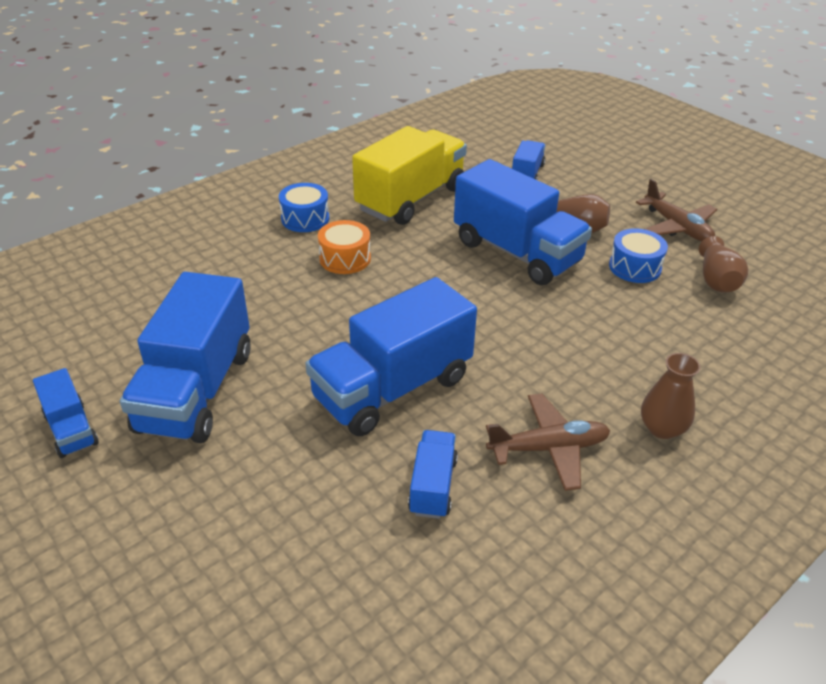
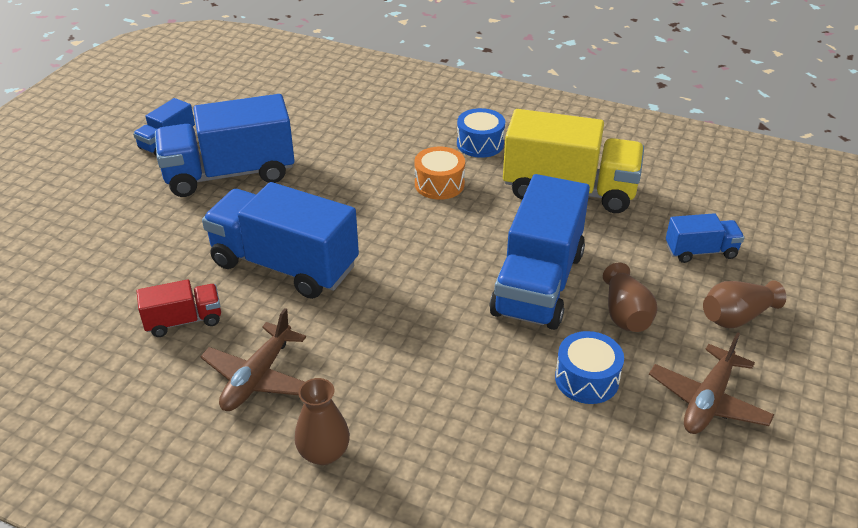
camera: 65 degrees right, 0 degrees up
blue truck [408,430,458,519] -> red truck [137,279,221,337]
brown plane [486,394,610,491] -> brown plane turned 60 degrees clockwise [200,308,306,411]
brown vase [699,236,748,293] -> brown vase moved to [703,280,786,328]

